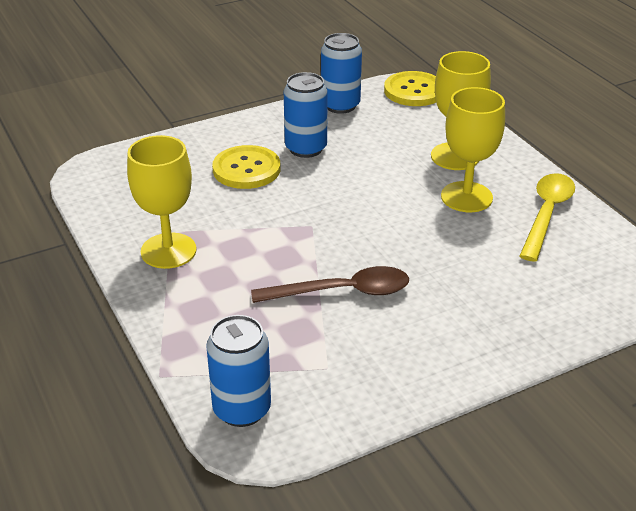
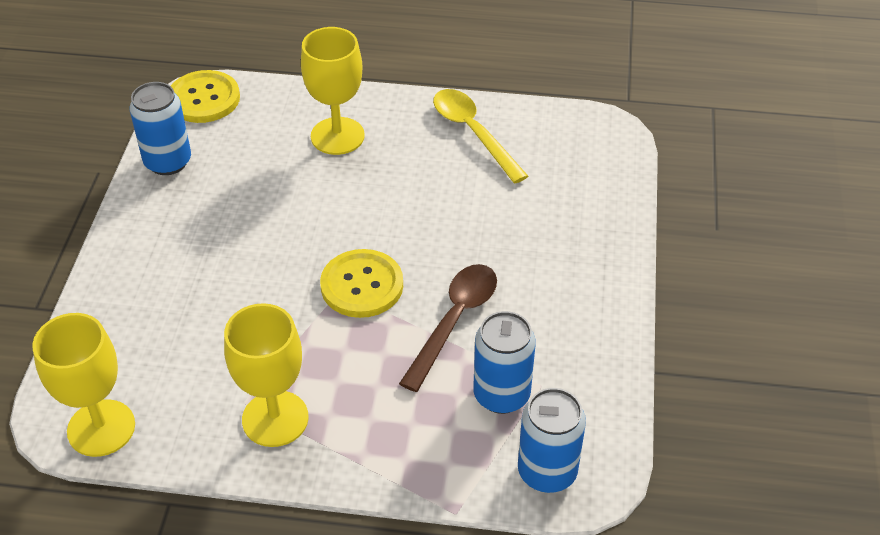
camera: 55 degrees left, 10 degrees up
yellow button [212,145,281,189] -> yellow button moved to [320,249,403,318]
blue can [284,72,328,158] -> blue can moved to [473,311,536,414]
yellow goblet [441,87,505,212] -> yellow goblet moved to [32,313,135,457]

